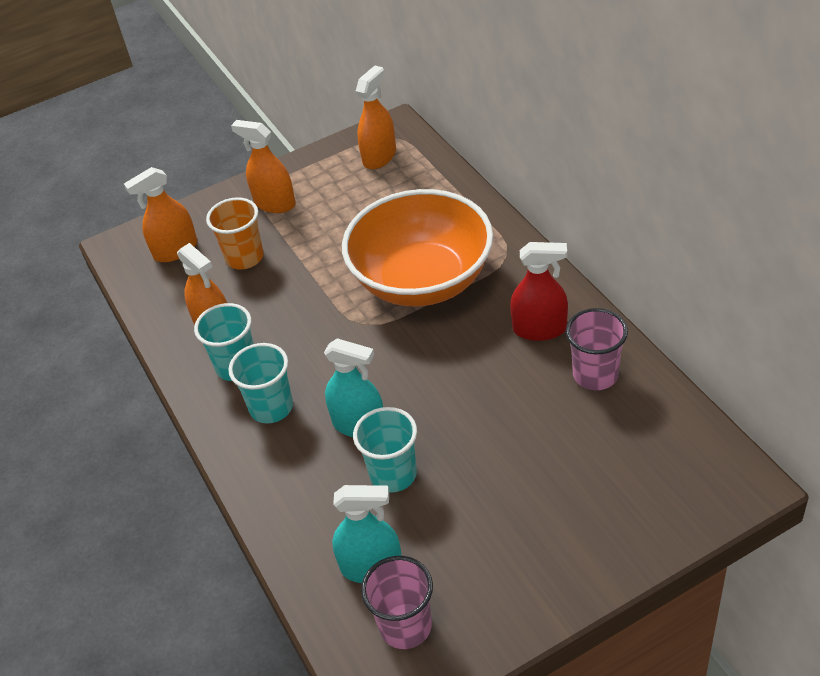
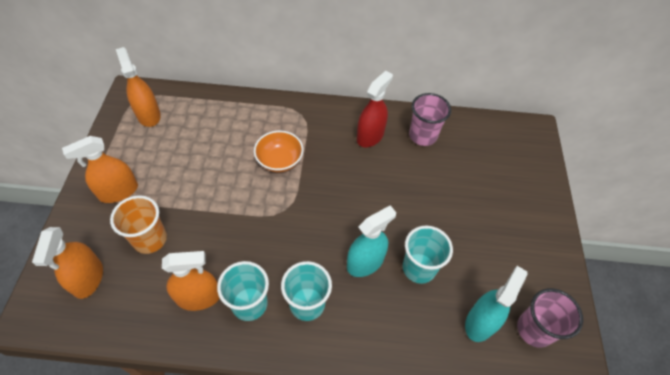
camera: 65 degrees left, 10 degrees up
orange bowl [342,189,493,307] -> orange bowl [254,131,303,172], size x0.45

